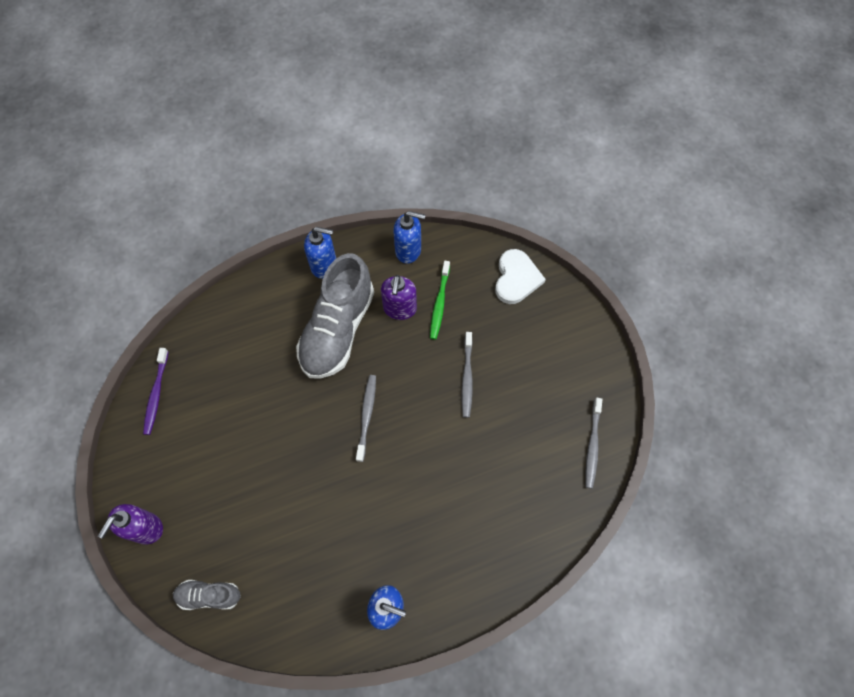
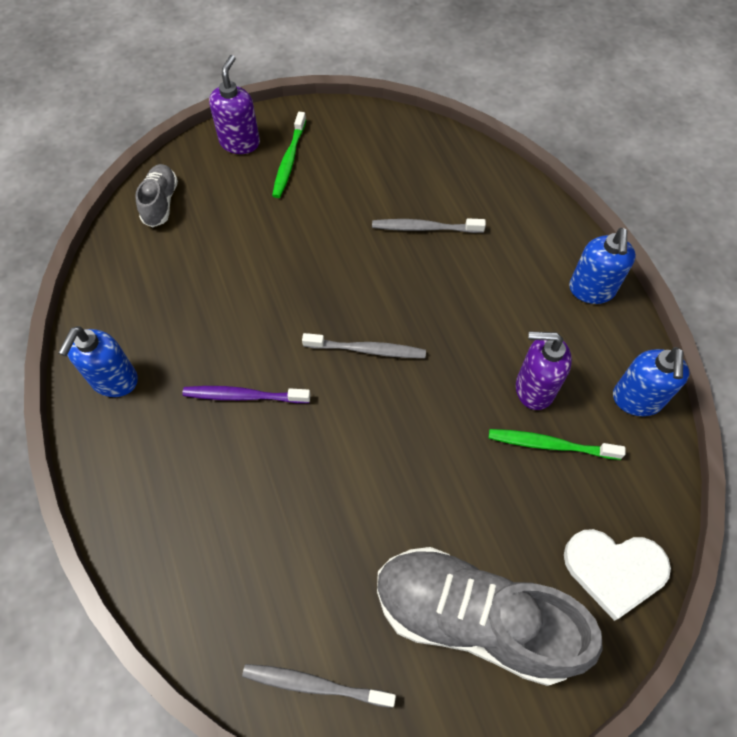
camera: 90 degrees right, 5 degrees down
purple soap dispenser [98,504,163,544] -> purple soap dispenser turned 75 degrees clockwise [209,55,260,154]
purple toothbrush [143,348,169,435] -> purple toothbrush moved to [182,386,311,403]
grey shoe [296,253,374,379] -> grey shoe moved to [377,547,603,686]
grey toothbrush [462,332,473,418] -> grey toothbrush moved to [372,219,486,233]
none -> green toothbrush [272,112,306,198]

